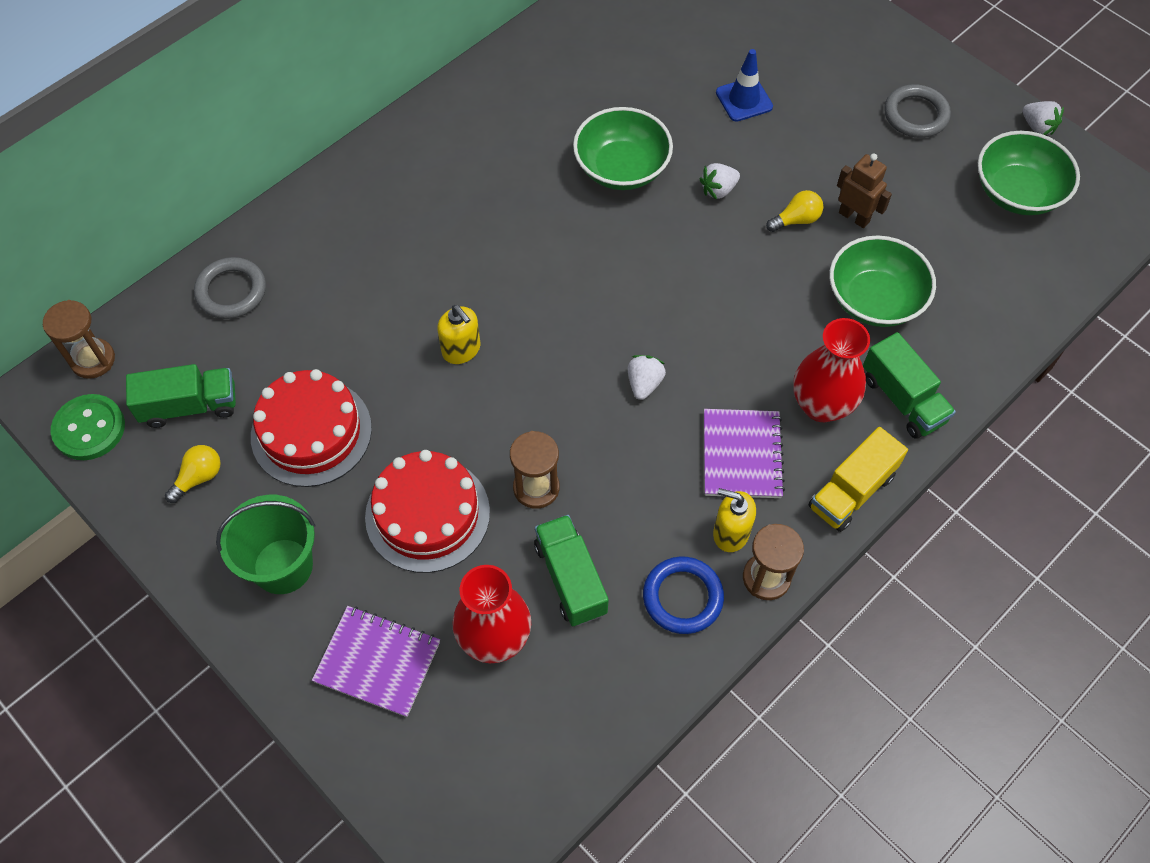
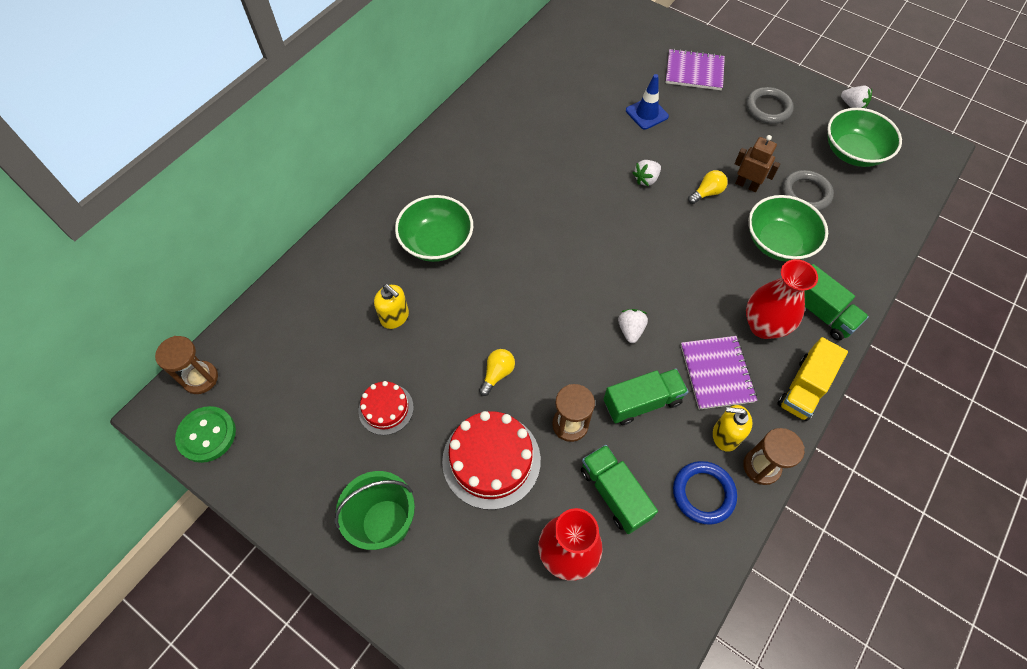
camera: 10 degrees left, 0 degrees up
green truck [126,364,236,428] -> green truck moved to [604,369,688,425]
yellow light bulb [165,445,221,503] -> yellow light bulb moved to [479,349,515,396]
grey ring [194,257,266,319] -> grey ring moved to [782,170,834,211]
red cake [251,369,372,487] -> red cake [359,381,414,435], size x0.58
purple notebook [312,606,440,717] -> purple notebook moved to [666,49,725,90]
yellow soap dispenser [437,305,480,364] -> yellow soap dispenser moved to [374,284,409,329]
green bowl [573,107,673,190] -> green bowl moved to [395,195,473,262]

